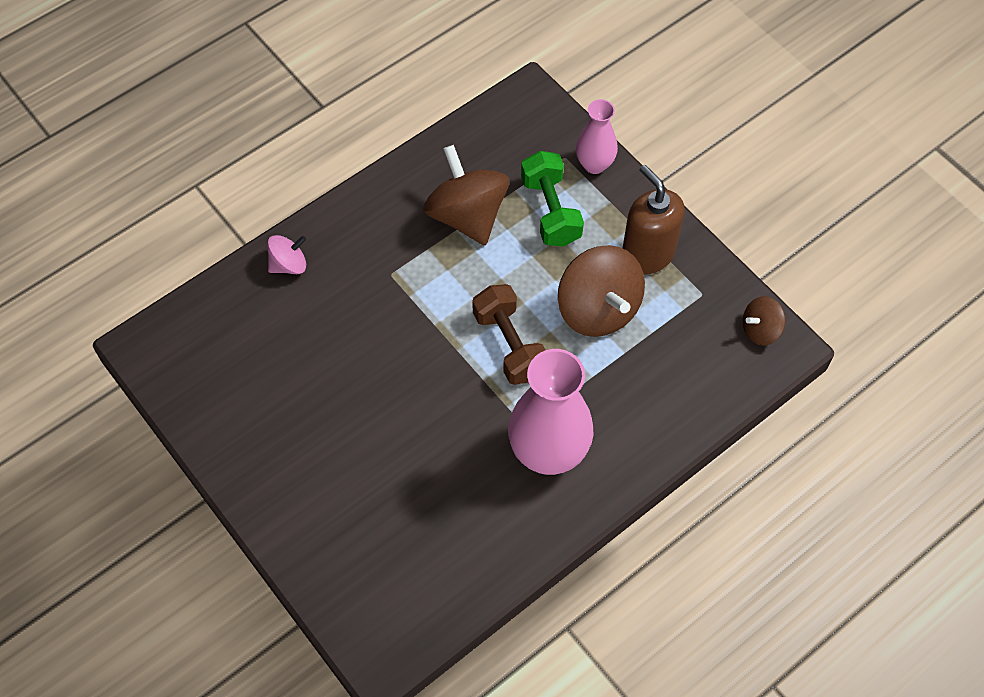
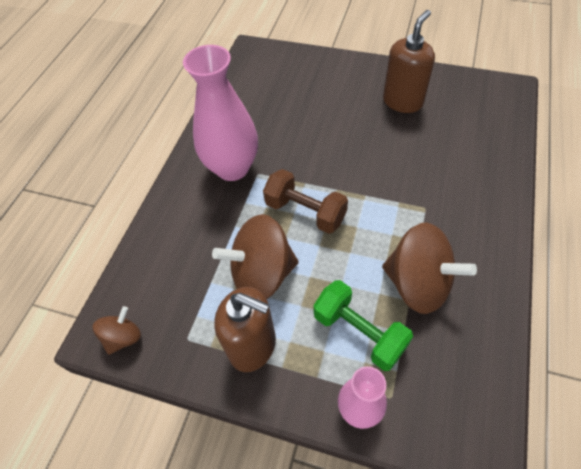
camera: 150 degrees right, 5 degrees down
pink spinning top [267,235,306,274] -> none
brown spinning top [558,245,645,337] -> brown spinning top turned 45 degrees counterclockwise [212,214,299,299]
none -> brown soap dispenser [383,10,435,113]

